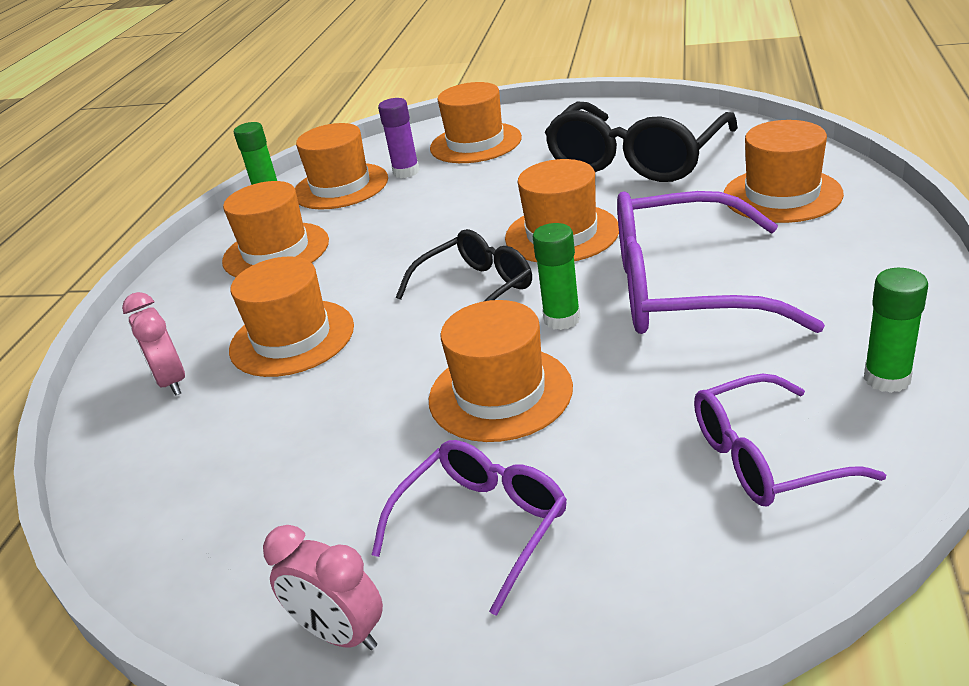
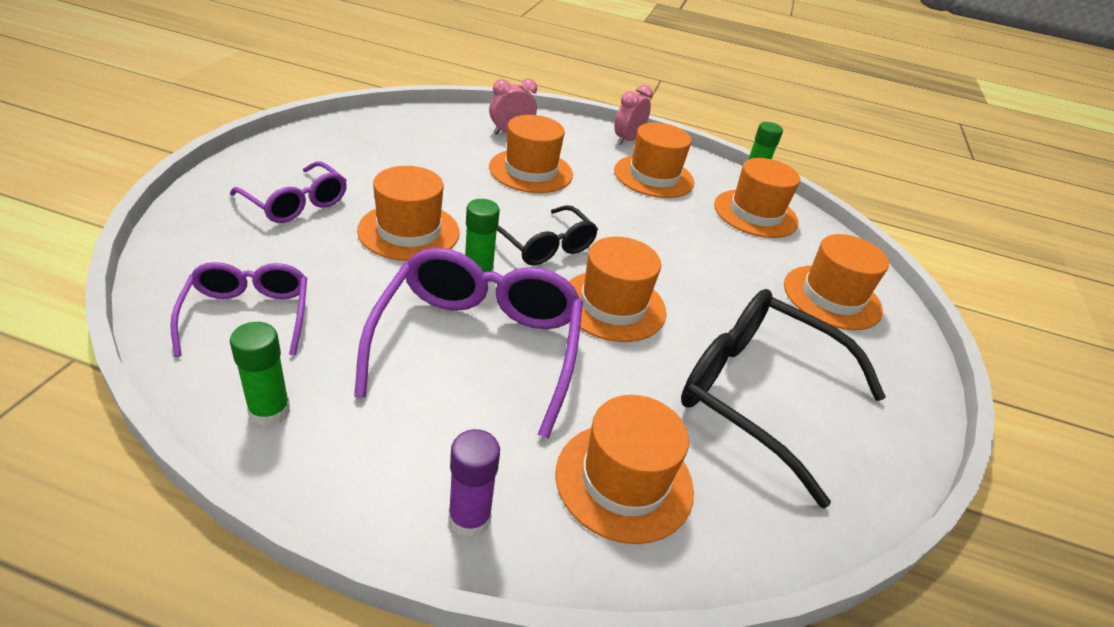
camera: 85 degrees right, 5 degrees up
pink clock [263,525,383,650] -> pink clock moved to [614,85,653,145]
purple glue stick [378,98,420,178] -> purple glue stick moved to [448,429,500,538]

